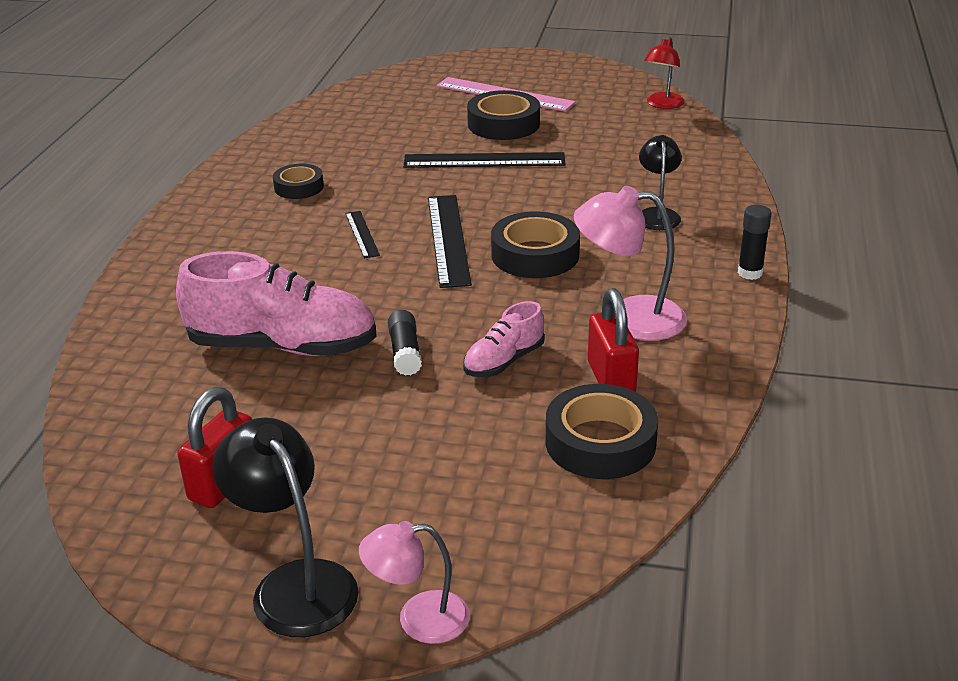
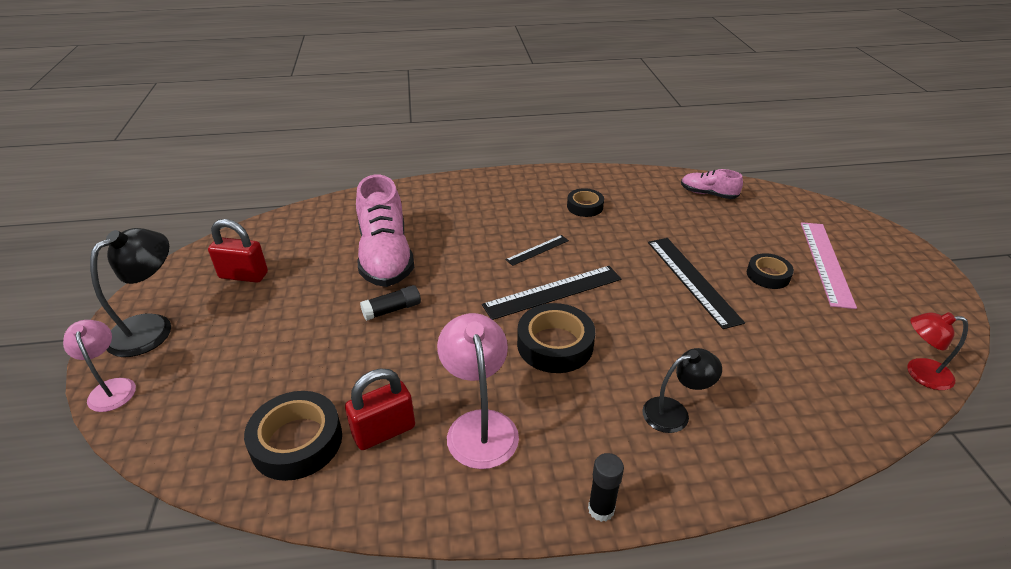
camera: 70 degrees right, 5 degrees up
pink shoe [463,301,545,377] -> pink shoe moved to [681,169,743,199]
black tape [467,90,540,140] -> black tape [747,253,794,289], size x0.62

